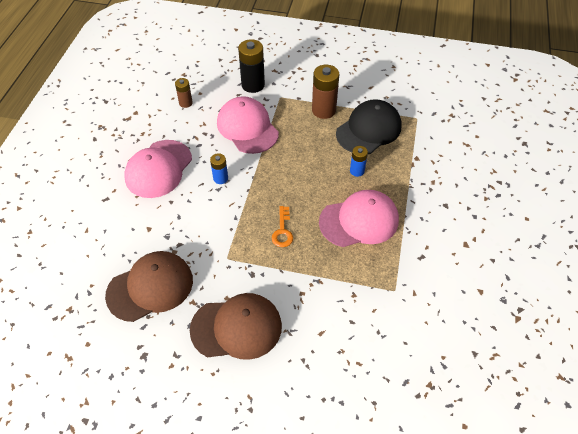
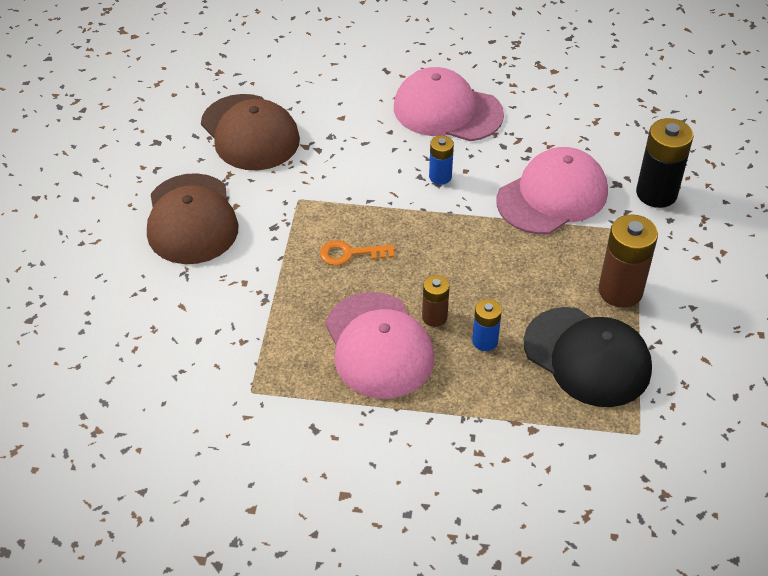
camera: 85 degrees right, 5 degrees down
brown battery [175,78,193,108] -> brown battery moved to [422,275,450,327]

